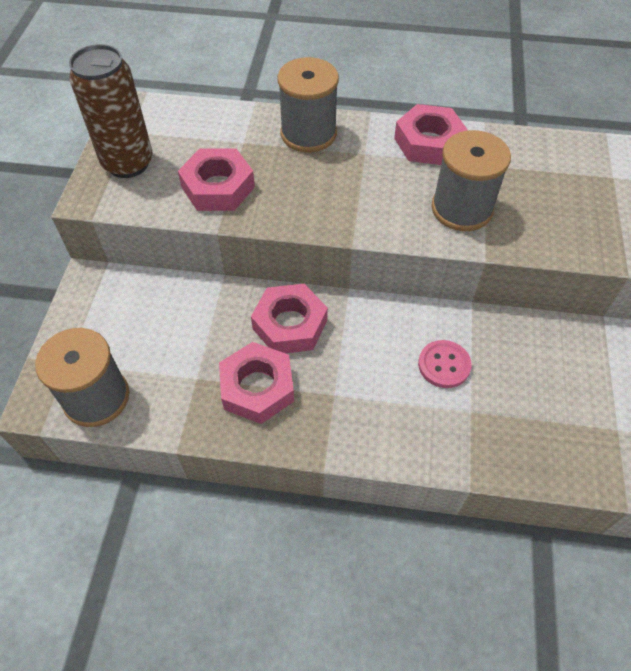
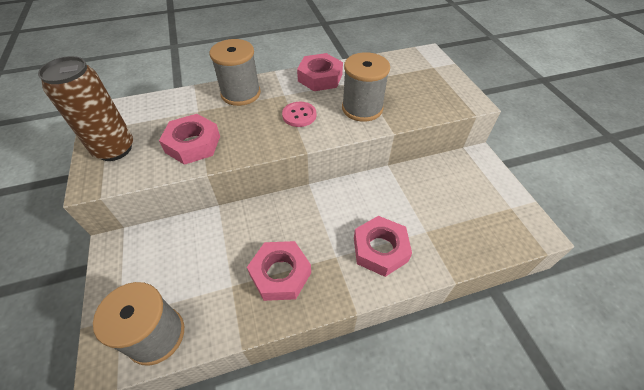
camera: 25 degrees left, 5 degrees down
pink nut [251,284,328,353] -> pink nut moved to [354,216,412,277]
pink button [418,340,472,388] -> pink button moved to [282,102,316,127]

